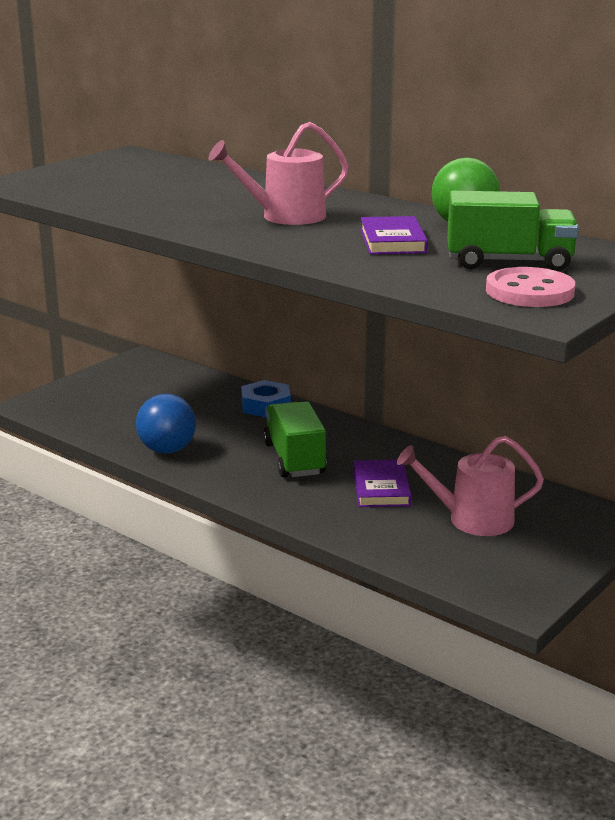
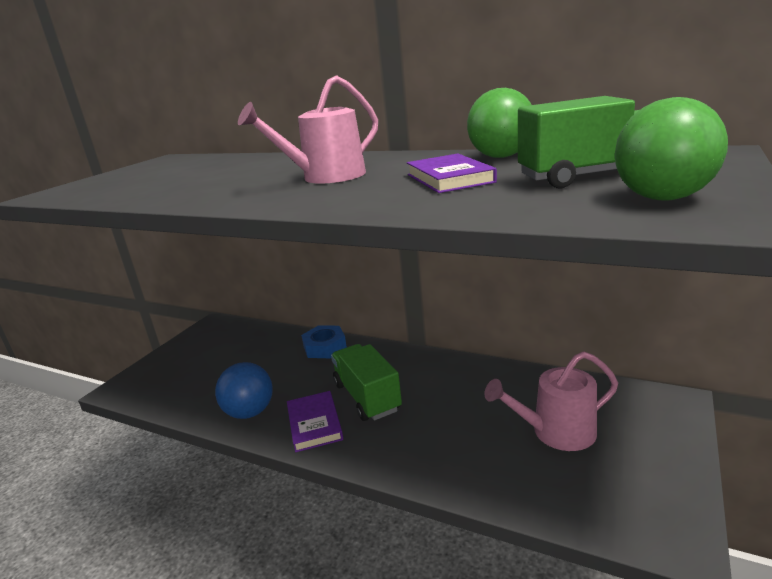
camera: 10 degrees left, 0 degrees up
purple book [353,460,412,507] -> purple book moved to [287,391,343,452]
pink button [486,267,575,307] -> green ball [615,97,728,201]

